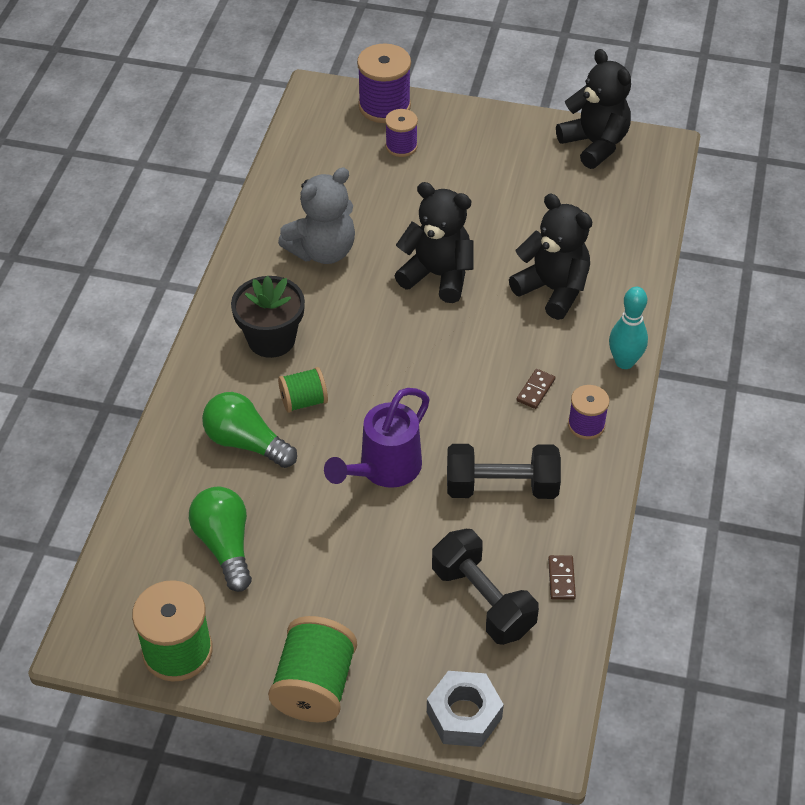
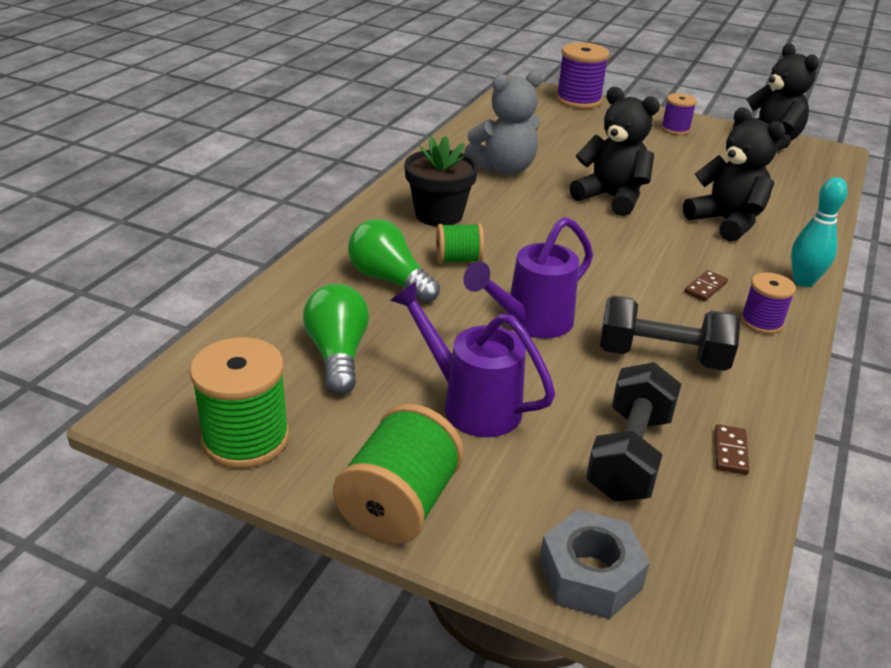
camera: 10 degrees right, 15 degrees down
purple spool [385,109,418,157] -> purple spool moved to [661,93,697,135]
black dumbbell [432,529,539,645] -> black dumbbell turned 45 degrees clockwise [586,362,681,502]
none -> purple watering can [390,282,555,437]

